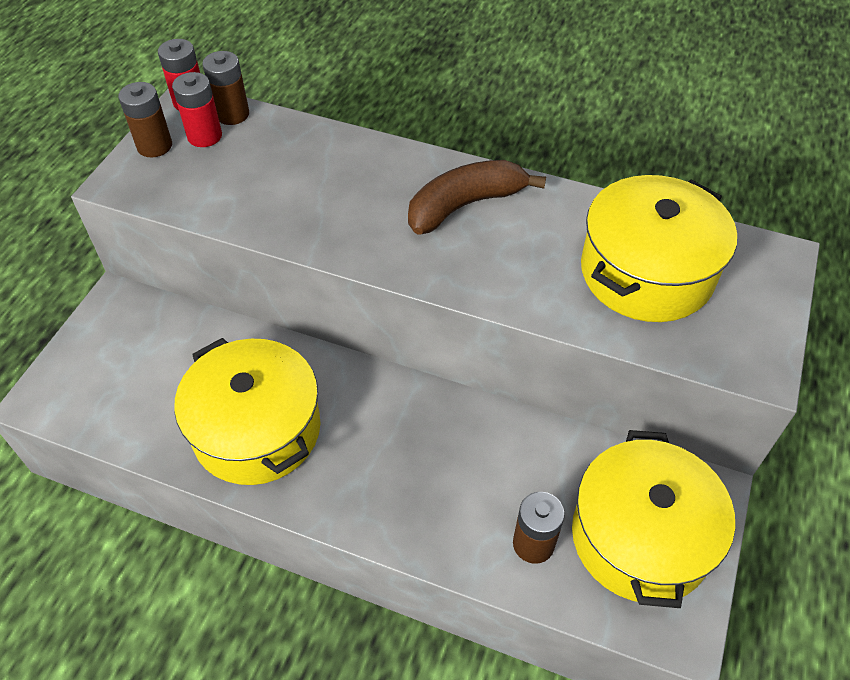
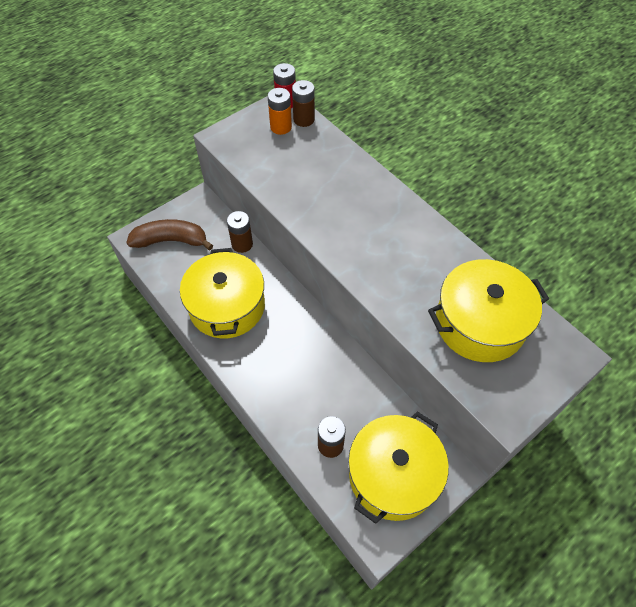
camera: 30 degrees right, 5 degrees up
brown battery [118,82,172,157] -> brown battery moved to [227,211,253,253]
red battery [172,72,222,147] -> orange battery [267,88,292,135]
brown banana [408,160,546,234] -> brown banana moved to [126,219,213,250]

